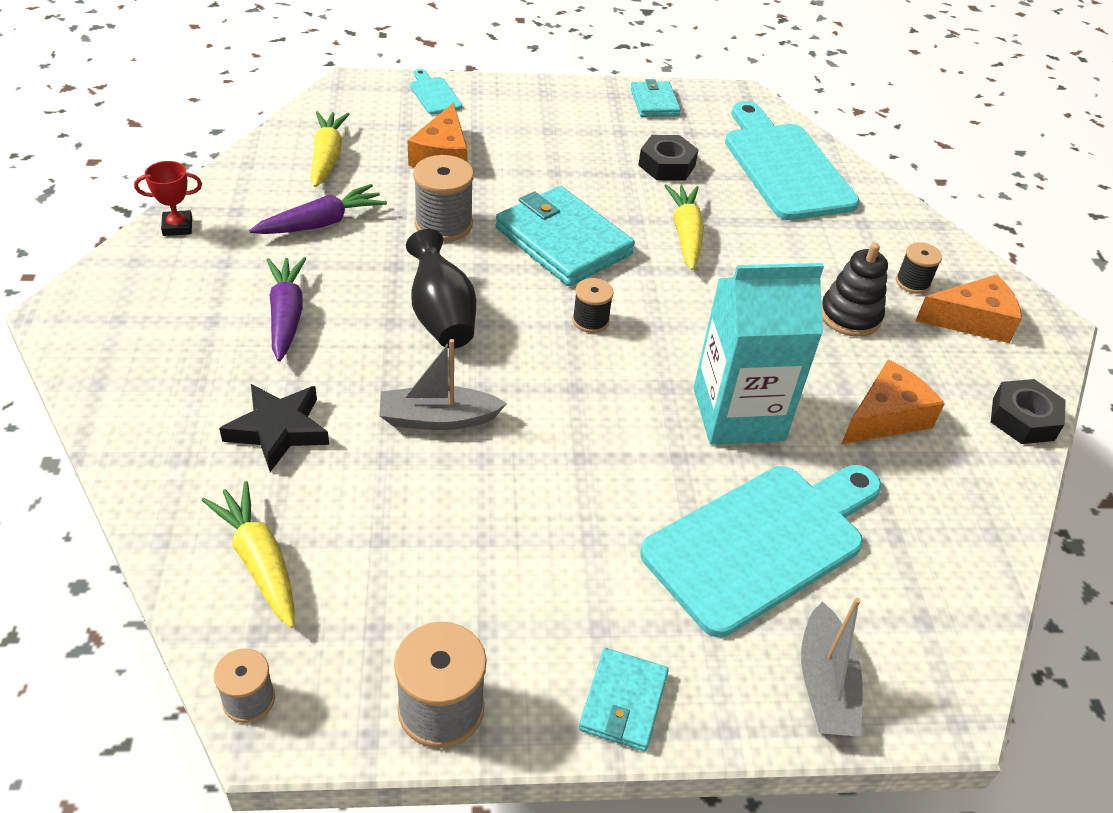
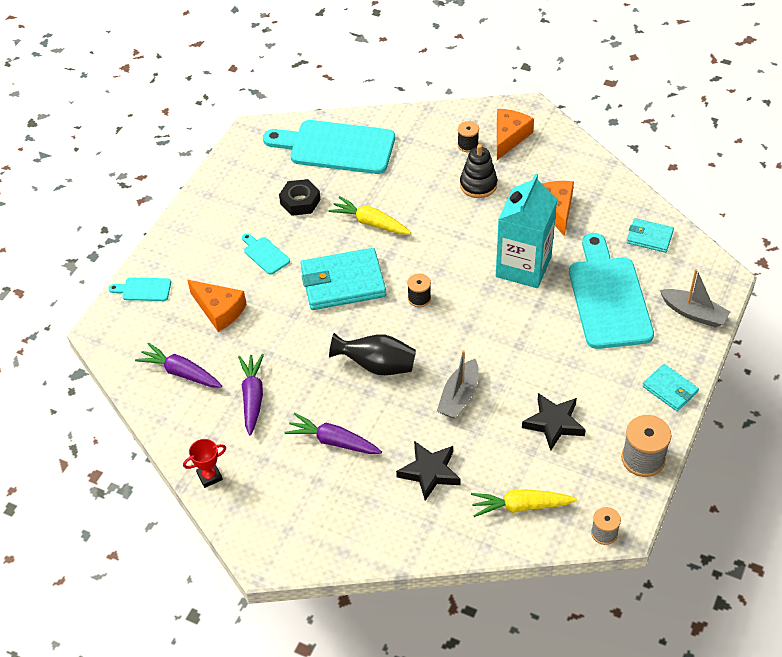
camera: 55 degrees left, 5 degrees up
red trophy [134,161,202,236] -> red trophy turned 45 degrees clockwise [183,439,226,488]
yellow carrot [311,111,350,187] -> purple carrot [135,343,222,388]
grey spool [413,155,474,242] -> none
turquoise wallet [630,79,681,117] -> turquoise wallet moved to [627,218,674,253]
black nut [991,379,1066,444] -> none
none -> turquoise cutting board [242,233,290,275]
none -> black star [522,393,586,451]

